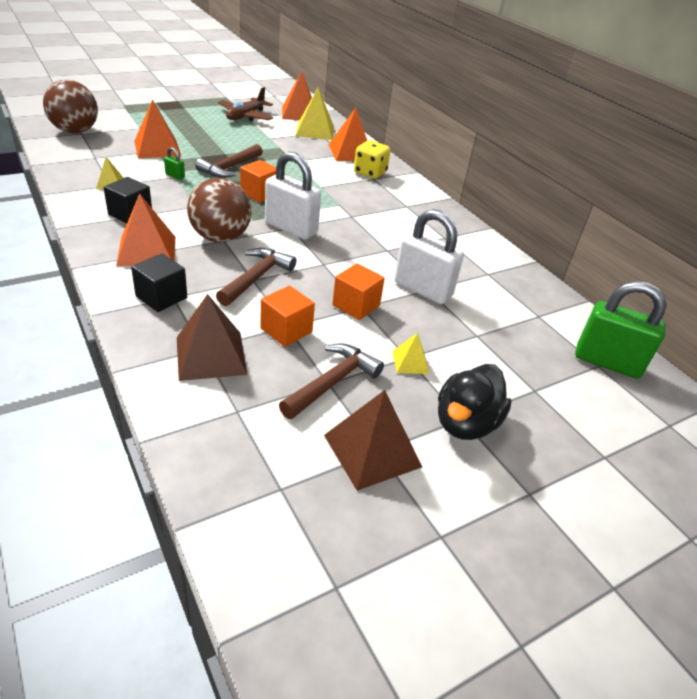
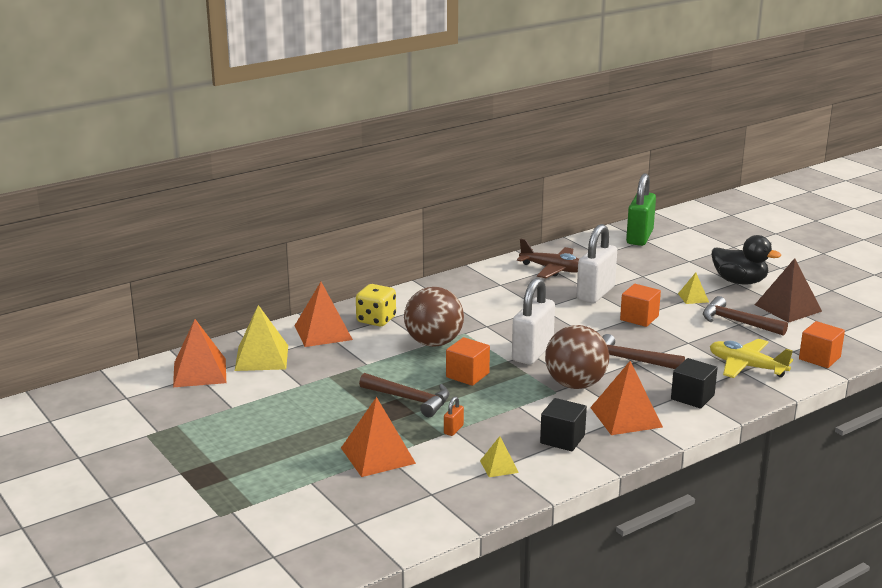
camera: 90 degrees left, 15 degrees down
brown ball [43,80,98,133] -> brown ball moved to [404,287,464,347]
green padlock [164,147,185,180] -> orange padlock [444,397,464,436]
brown pyramid [177,294,247,381] -> yellow plane [710,339,793,378]
brown plane [218,87,273,121] -> brown plane moved to [517,239,579,278]
orange cube [260,286,315,347] -> orange cube moved to [799,321,845,368]

